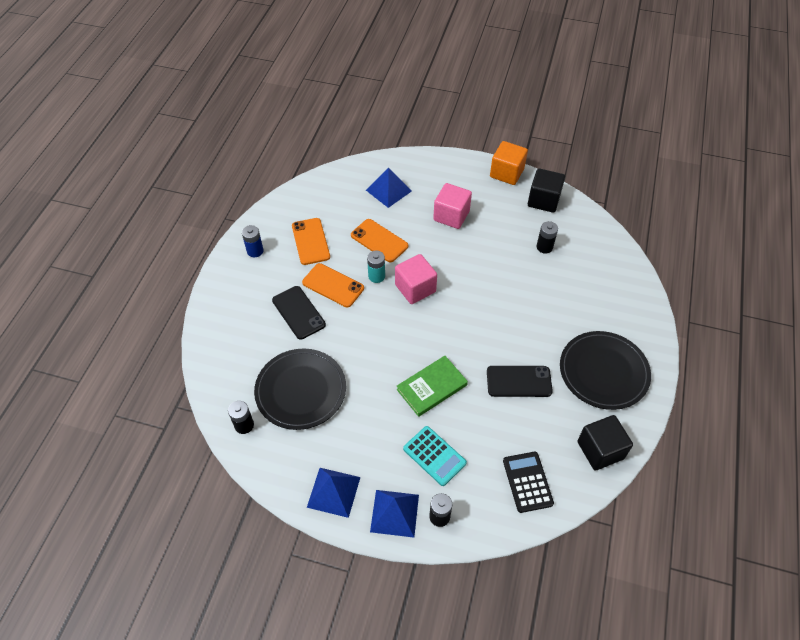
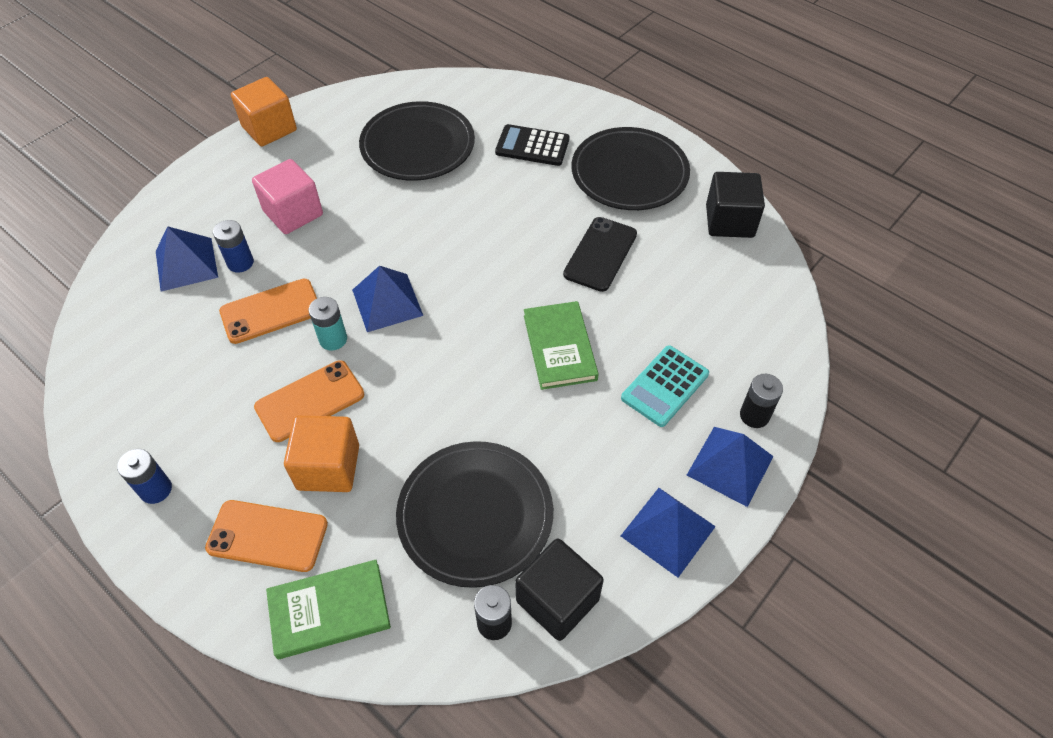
camera: 65 degrees left, 0 degrees up
black phone [272,286,326,340] -> orange cube [284,415,359,492]
orange phone [292,218,330,265] -> orange phone moved to [205,500,328,572]
pink cube [395,254,437,304] -> blue pyramid [352,266,424,332]
turquoise calculator [403,426,467,486] -> turquoise calculator turned 150 degrees clockwise [621,345,709,427]
black calculator [503,452,554,513] -> black calculator moved to [495,124,570,166]
black cube [528,168,565,213] -> black cube moved to [515,538,604,641]
black battery [536,221,558,254] -> black plate [359,101,475,181]
none -> blue battery [213,220,254,273]
none -> green book [266,560,391,659]

